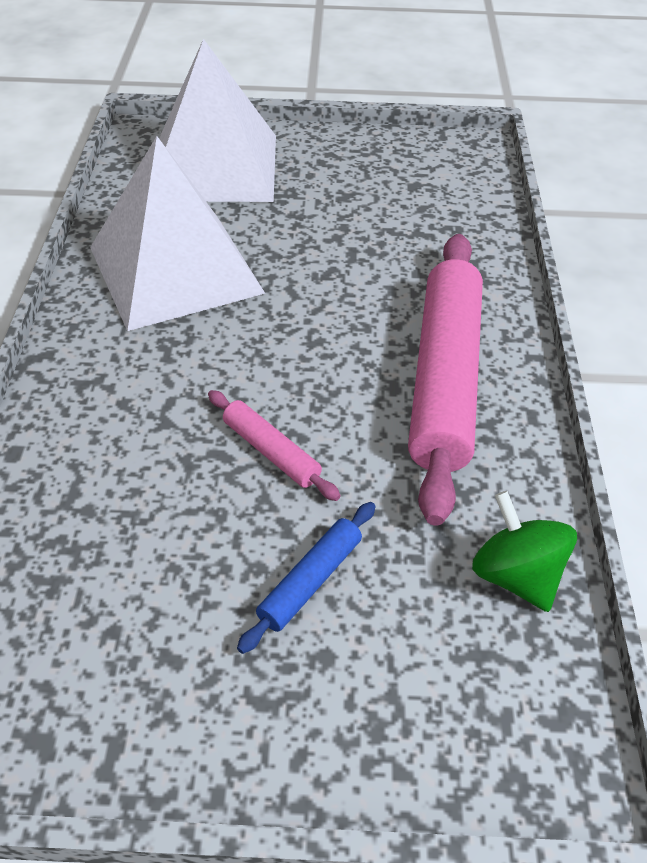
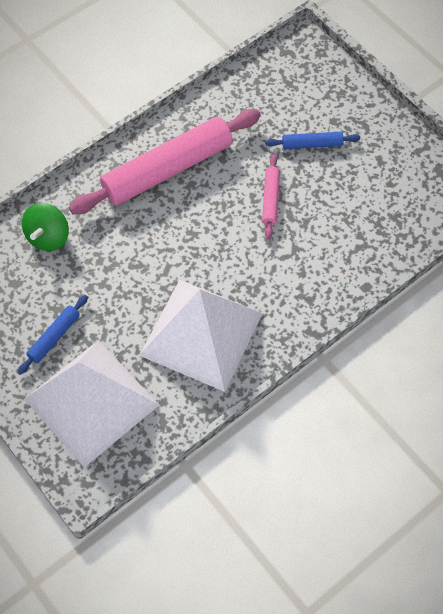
camera: 130 degrees left, 15 degrees up
green spinning top [472,491,577,612] -> green spinning top moved to [22,203,69,251]
none -> blue rolling pin [17,295,88,375]

